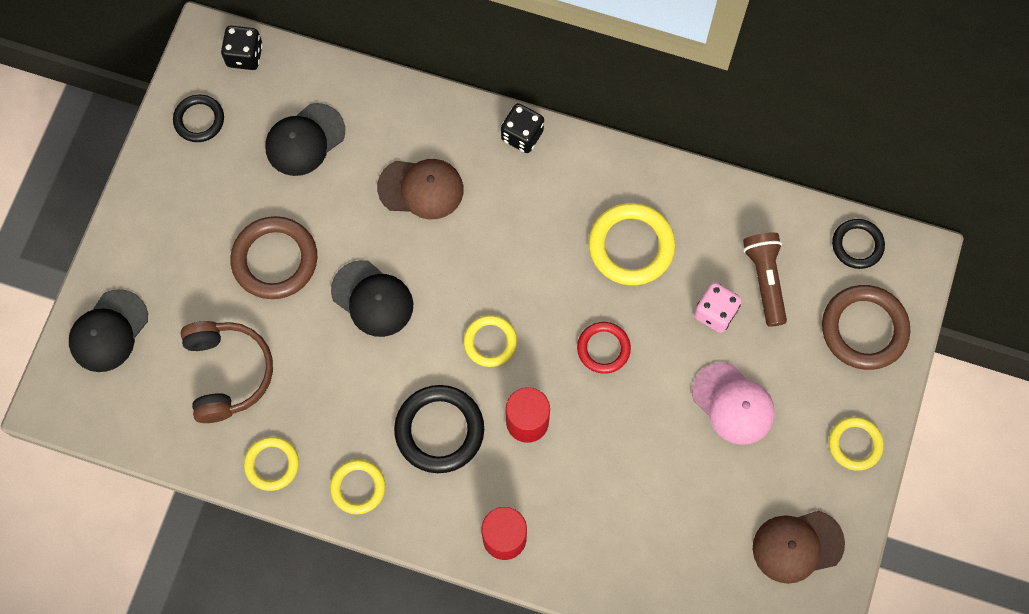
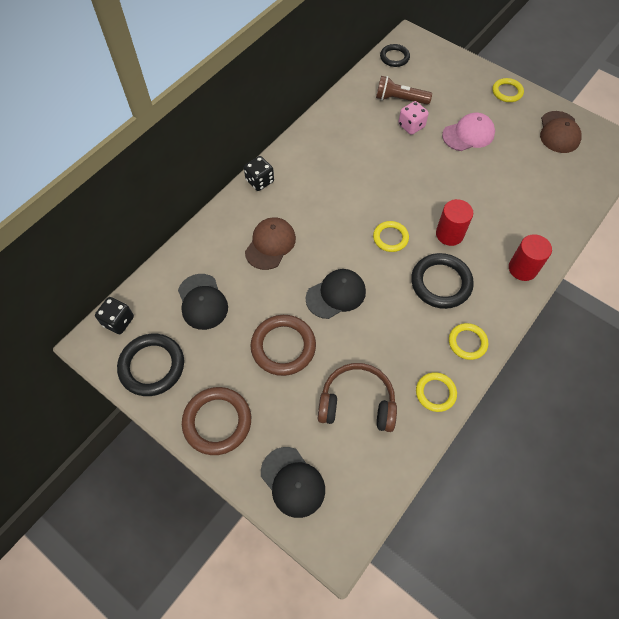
camera: 70 degrees left, 10 degrees down
black ring [173,94,224,142] -> black ring [117,334,184,396], size x1.65
red ring [577,322,631,374] -> none
yellow ring [589,203,675,285] -> none
brown ring [822,285,910,370] -> brown ring moved to [182,387,251,455]

